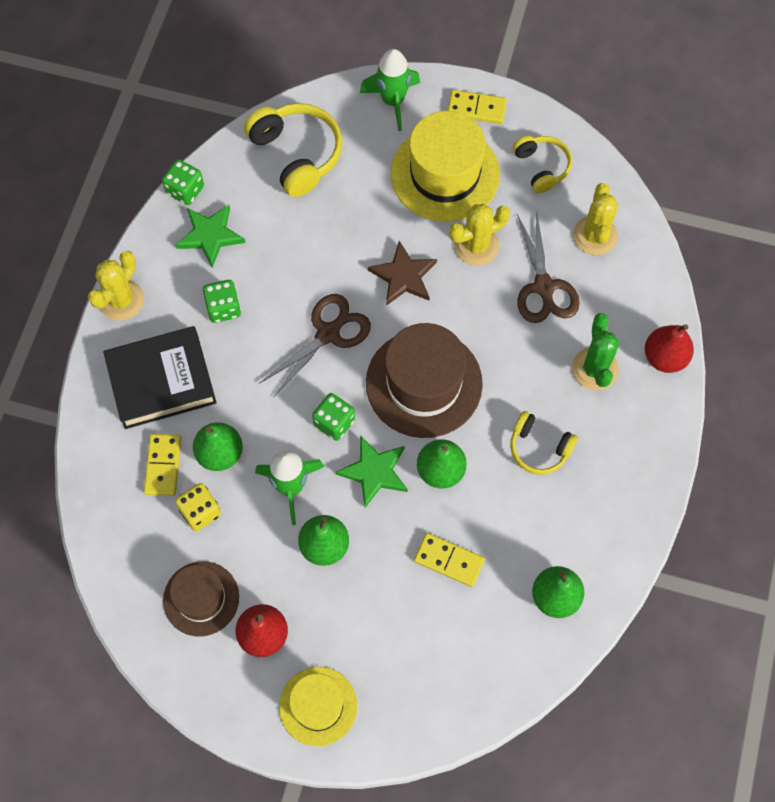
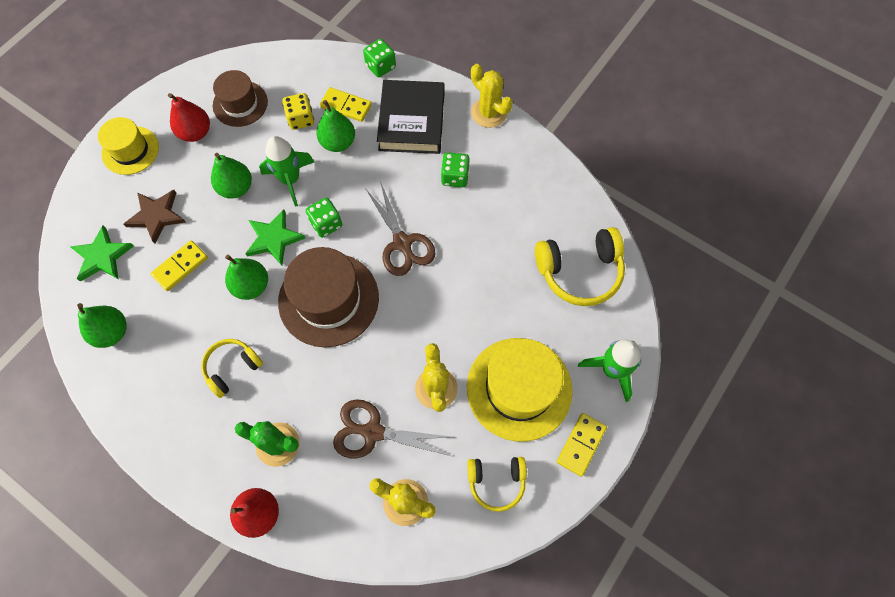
camera: 110 degrees right, 0 degrees up
green dice [162,159,204,205] -> green dice moved to [363,39,396,77]
green star [175,205,245,268] -> green star moved to [70,226,134,282]
brown star [368,241,437,306] -> brown star moved to [124,190,186,244]

